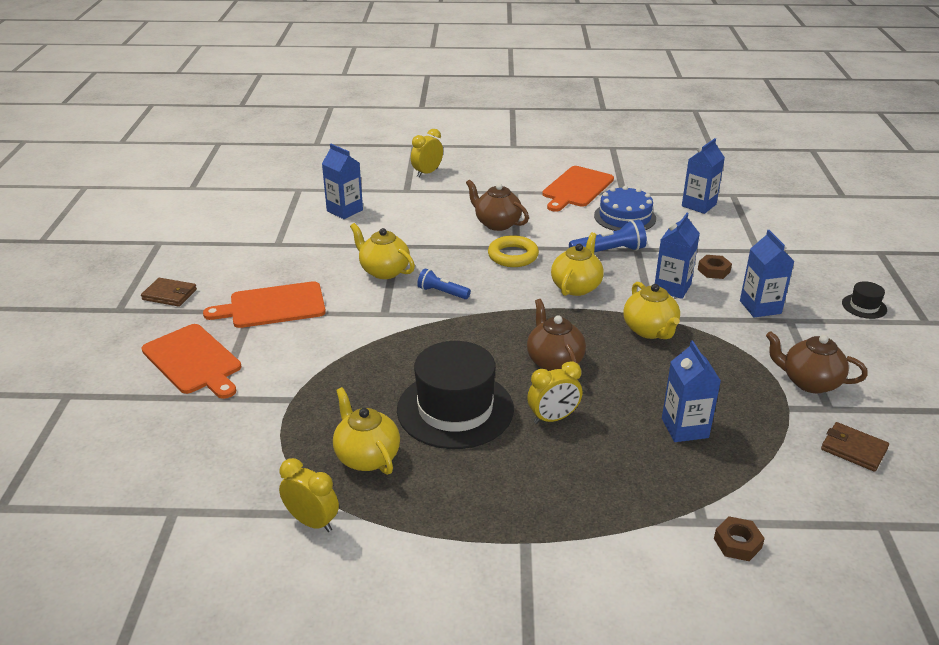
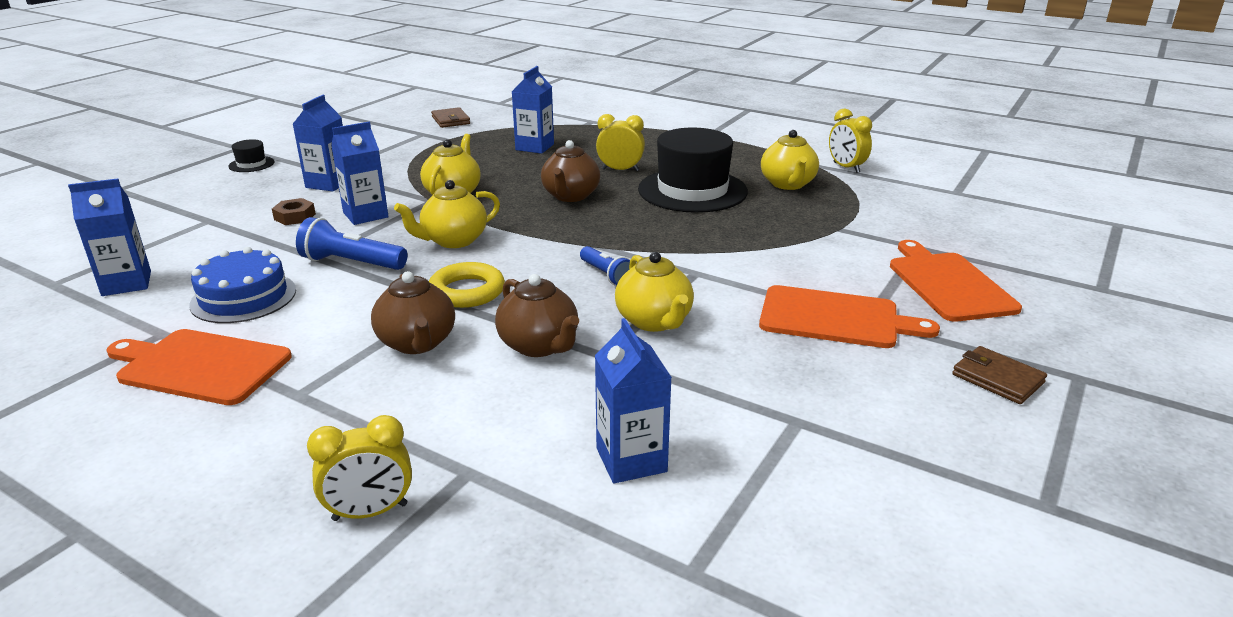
camera: 150 degrees left, 5 degrees down
orange cutting board [542,166,614,212] -> orange cutting board turned 135 degrees counterclockwise [106,329,292,405]
brown nut [714,516,765,561] -> none
brown teapot [766,331,868,393] -> brown teapot moved to [495,274,579,357]

